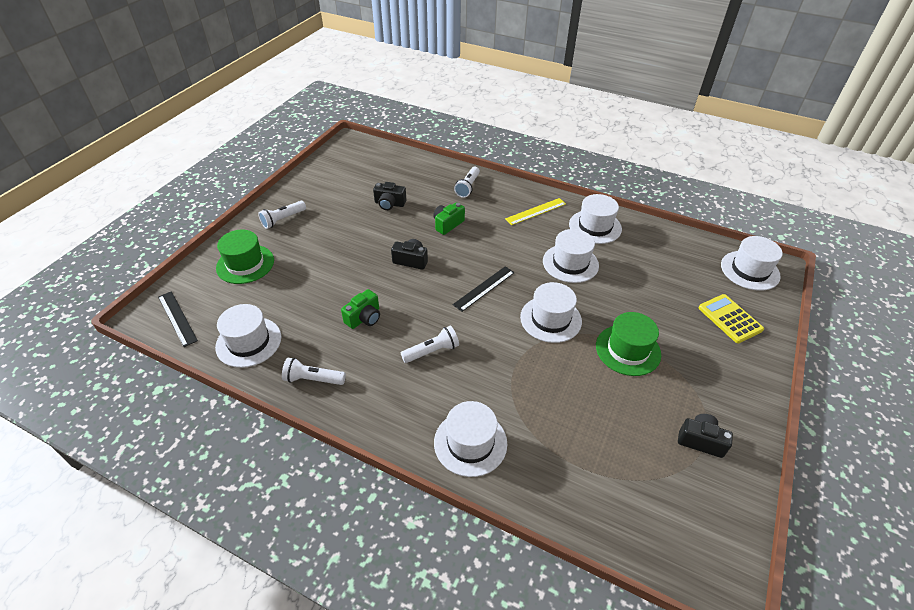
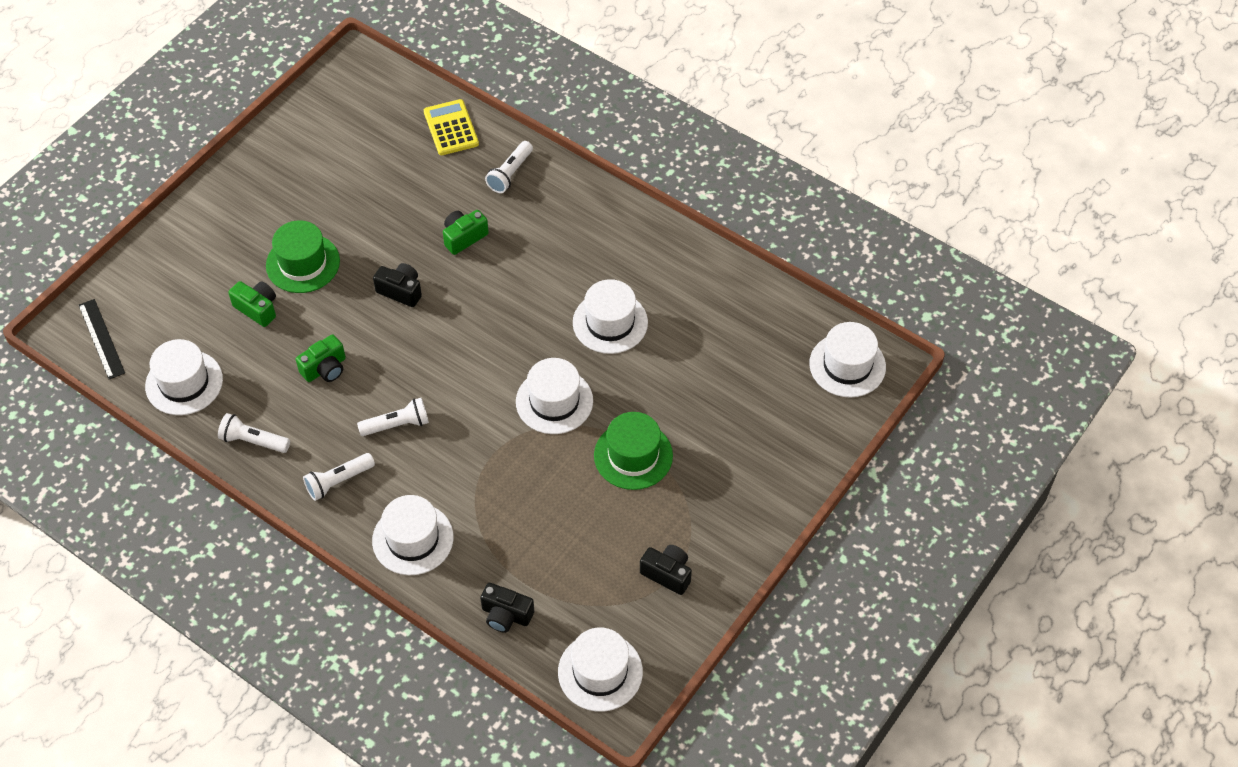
camera: 10 degrees right, 10 degrees up
green hat [216,230,274,284] -> green hat moved to [266,220,340,293]
white flashlight [258,201,306,229] -> white flashlight moved to [303,453,375,501]
black camera [373,182,406,210] -> black camera moved to [480,583,534,633]
black ruler [453,266,515,312] -> none
yellow ruler [505,198,566,225] -> none
white hat [569,194,622,244] -> white hat moved to [558,628,643,712]
yellow calculator [698,294,764,343] -> yellow calculator moved to [424,99,479,155]
none -> green camera [228,281,276,327]

